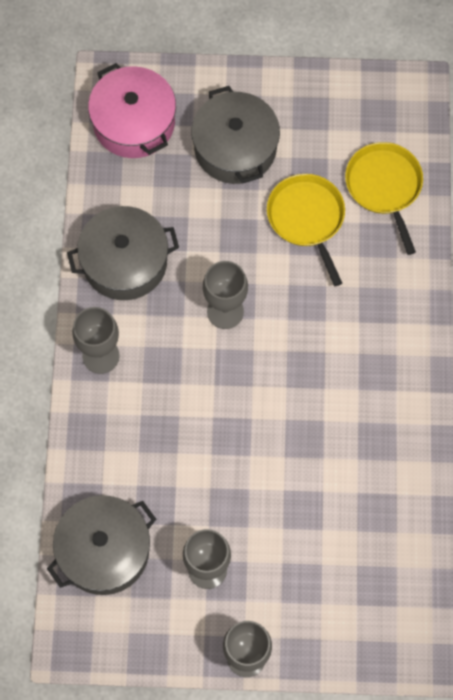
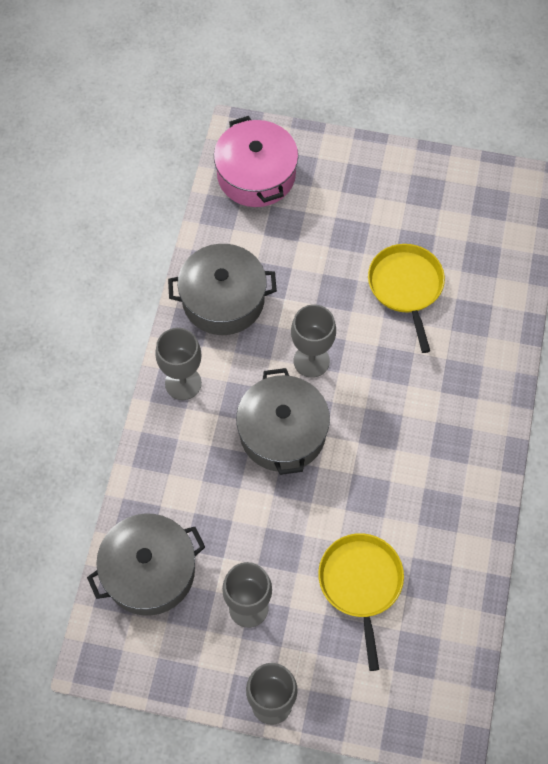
camera: 10 degrees right, 5 degrees down
grey pot [191,86,280,184] -> grey pot moved to [236,368,330,475]
yellow pan [345,142,423,255] -> yellow pan moved to [318,533,404,671]

